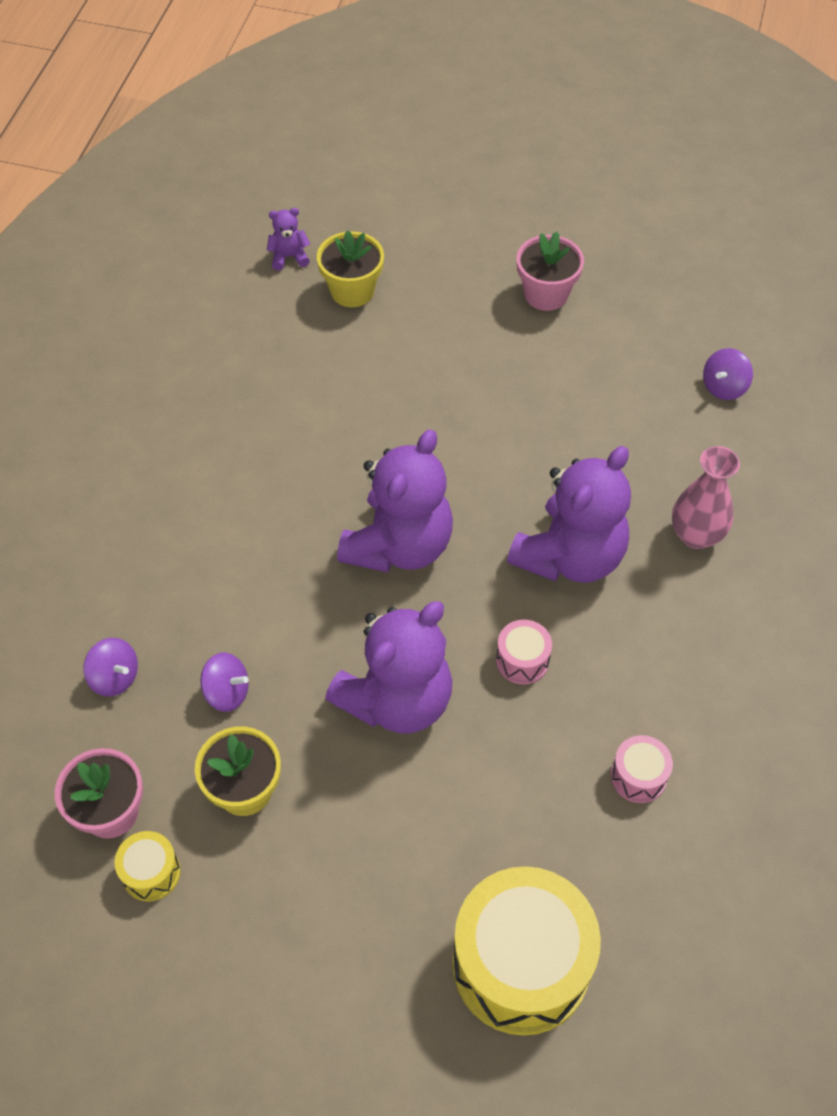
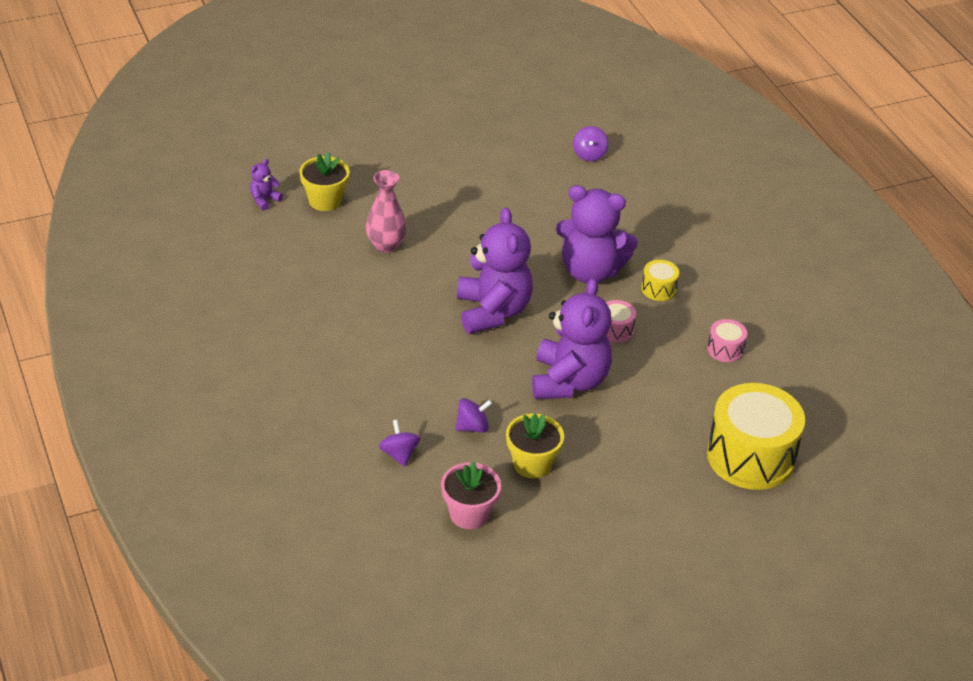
camera: 40 degrees left, 15 degrees down
purple spinning top [83,638,138,697] -> purple spinning top turned 105 degrees counterclockwise [379,420,421,467]
yellow drum [114,831,181,901] -> yellow drum moved to [641,260,679,301]
purple teddy bear [507,446,631,583] -> purple teddy bear turned 105 degrees clockwise [556,185,638,283]
pink flower pot [517,231,584,311] -> none
pink vase [672,446,740,549] -> pink vase moved to [366,170,407,253]

